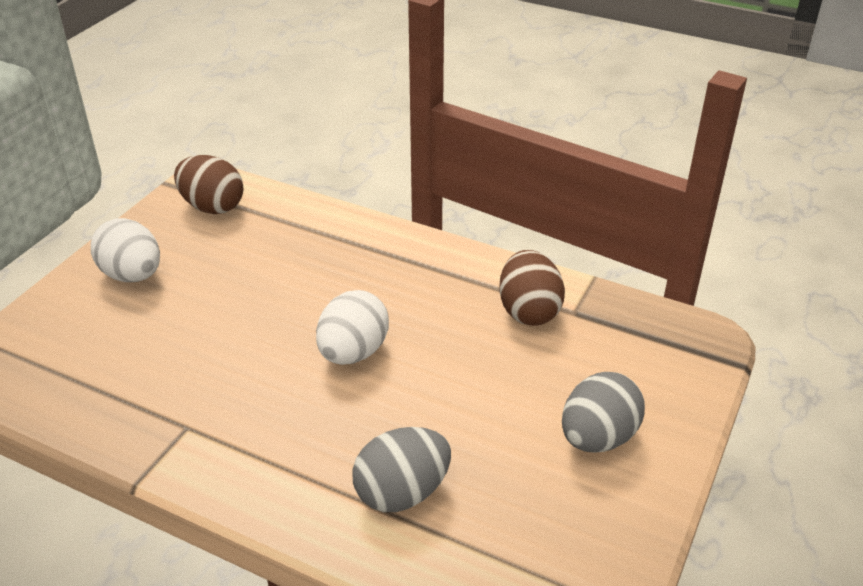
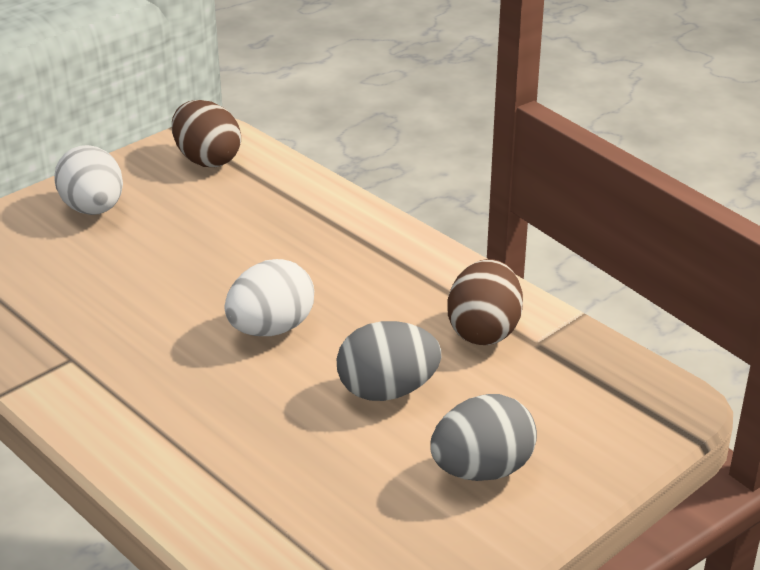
camera: 20 degrees right, 5 degrees down
grey egg [352,427,451,512] -> grey egg moved to [337,321,441,401]

